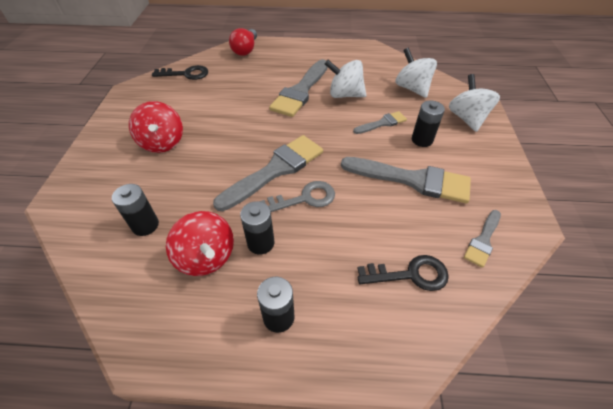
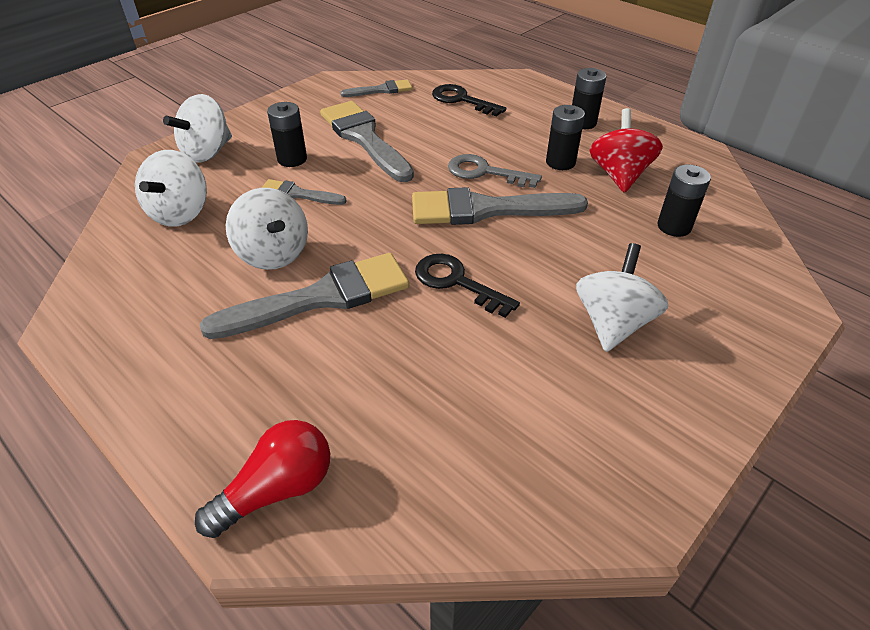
camera: 140 degrees left, 5 degrees down
red spinning top [129,101,183,153] -> white spinning top [576,243,668,352]
black key [152,65,208,80] -> black key moved to [415,254,520,318]

